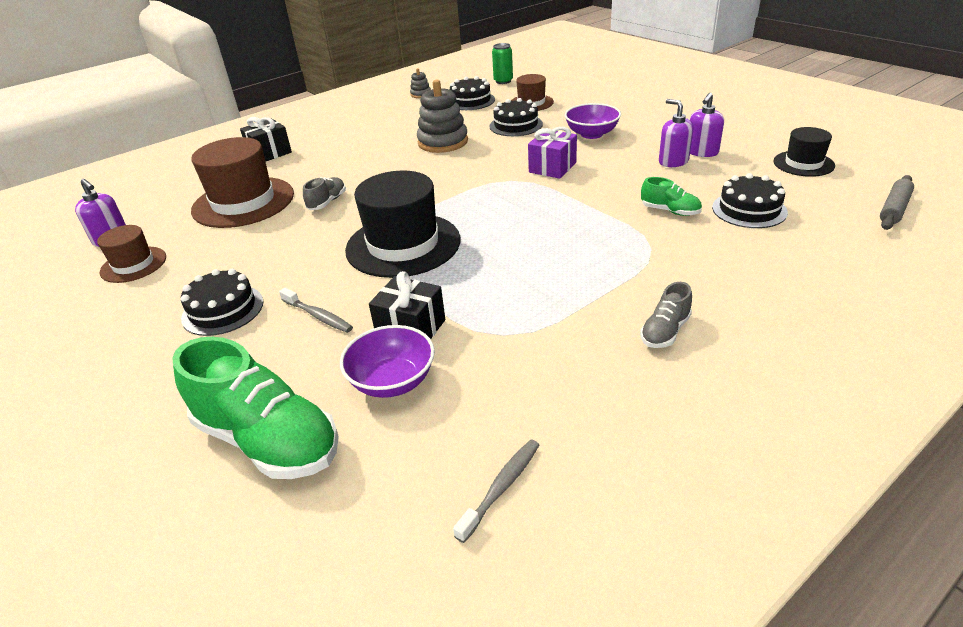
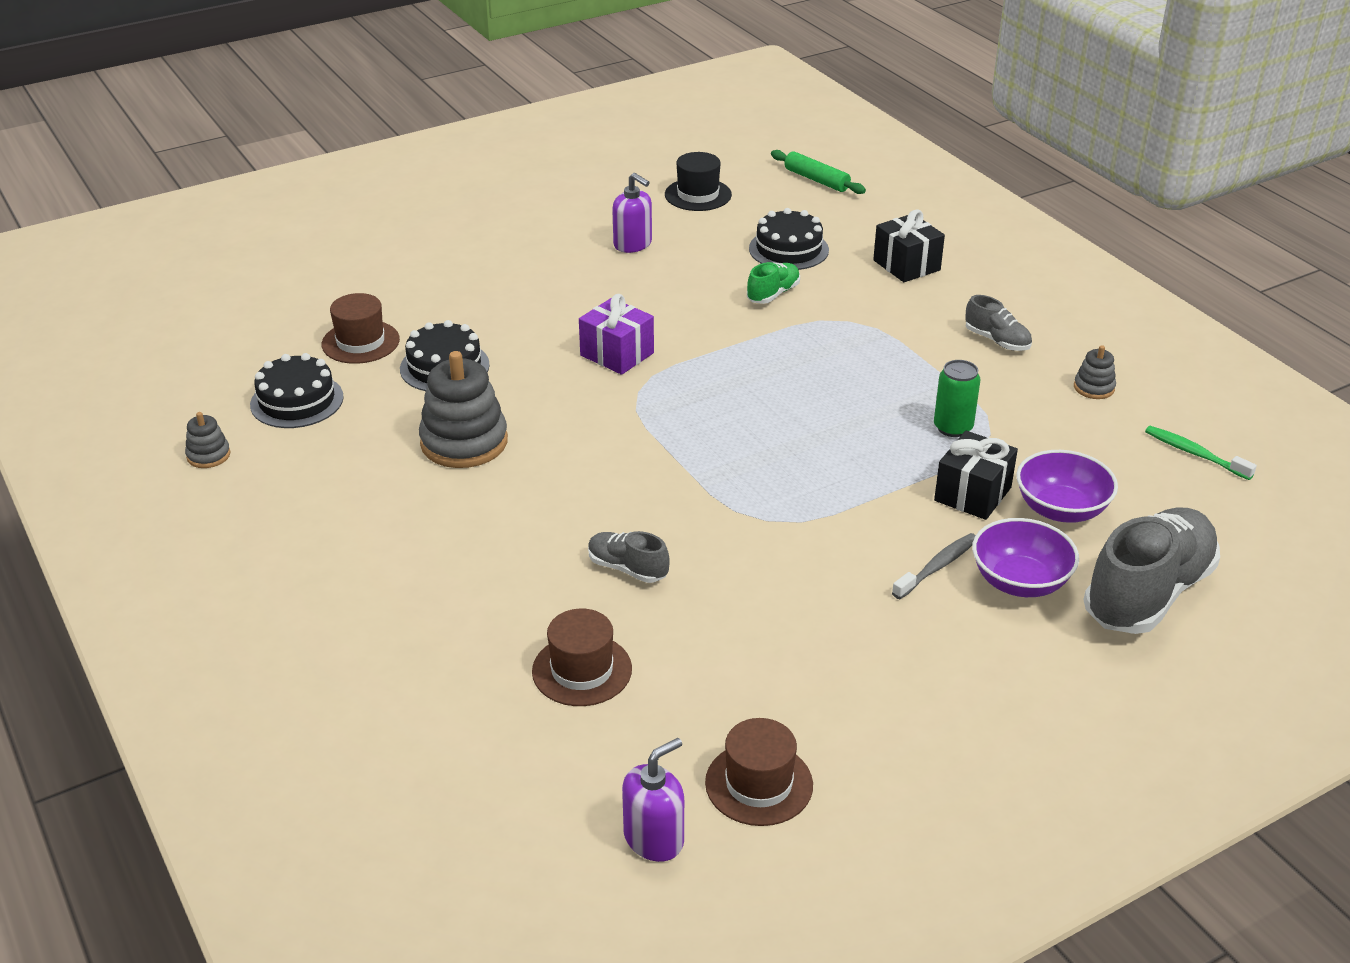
camera: 85 degrees left, 0 degrees up
green shoe [172,337,339,479] -> grey shoe [1083,508,1220,634]
black cake [181,269,263,336] -> none
brown hat [191,137,294,228] -> brown hat [532,609,632,706], size x0.55
black gift [240,117,292,162] -> black gift moved to [873,209,945,282]
black hat [345,171,461,278] -> none
grey toothbrush [453,439,539,543] -> green toothbrush [1145,426,1257,480]
green can [492,43,513,84] -> green can moved to [934,360,980,437]
purple bowl [565,103,621,139] -> purple bowl moved to [972,518,1079,597]
purple soap dispenser [659,99,693,167] -> none
grey rolling pin [880,175,914,230] -> green rolling pin [771,150,866,194]
none -> grey stacking toy [1074,345,1116,399]

